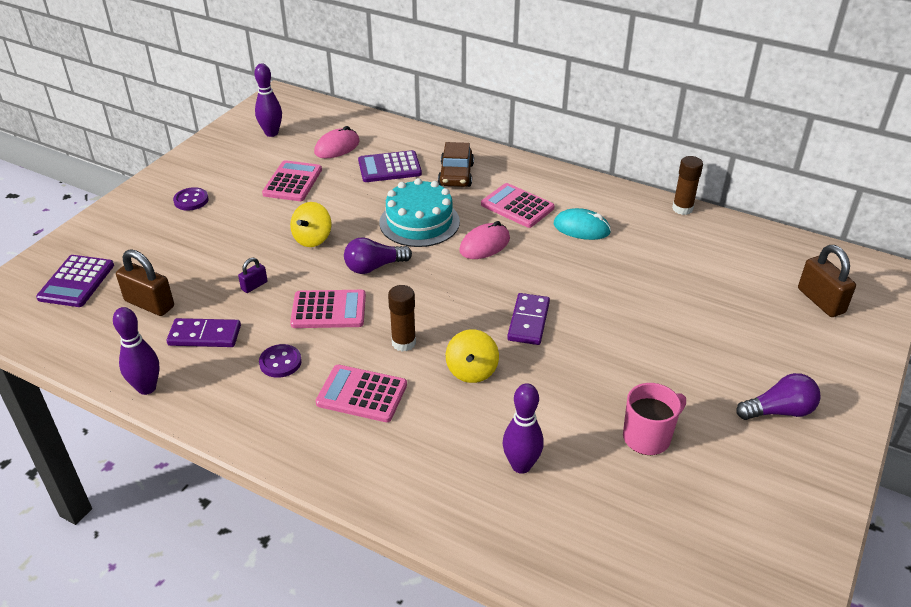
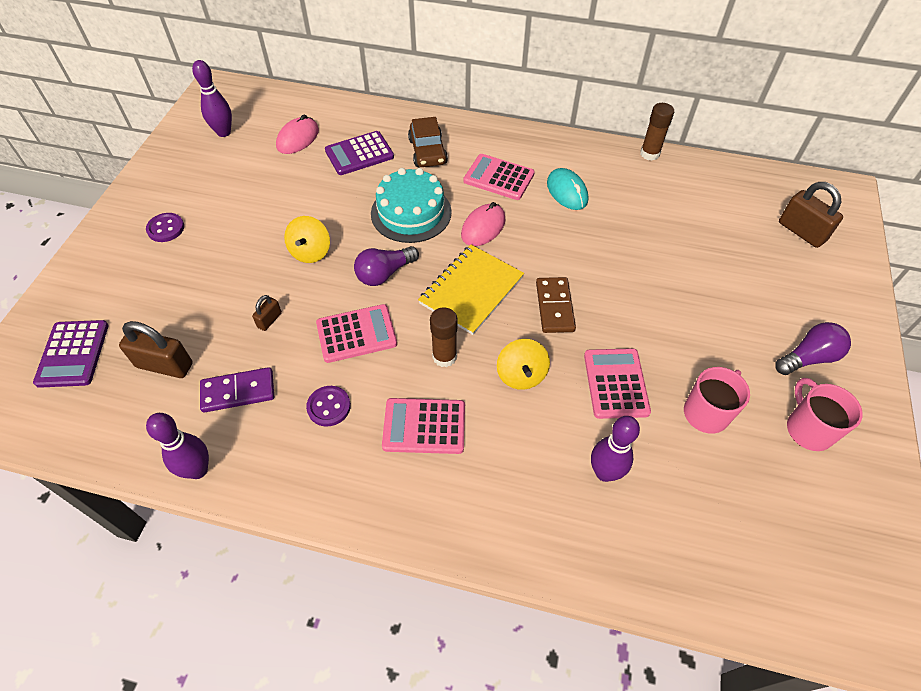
camera: 15 degrees left, 15 degrees up
purple padlock [238,258,267,293] -> brown padlock [252,295,282,331]
pink calculator [262,160,322,201] -> pink calculator moved to [584,348,651,419]
purple domino [507,293,550,345] -> brown domino [536,277,576,333]
turquoise mouse [554,208,611,240] -> turquoise mouse turned 60 degrees clockwise [547,168,588,210]
none -> yellow notebook [418,245,524,335]
none -> pink mug [787,378,863,451]

